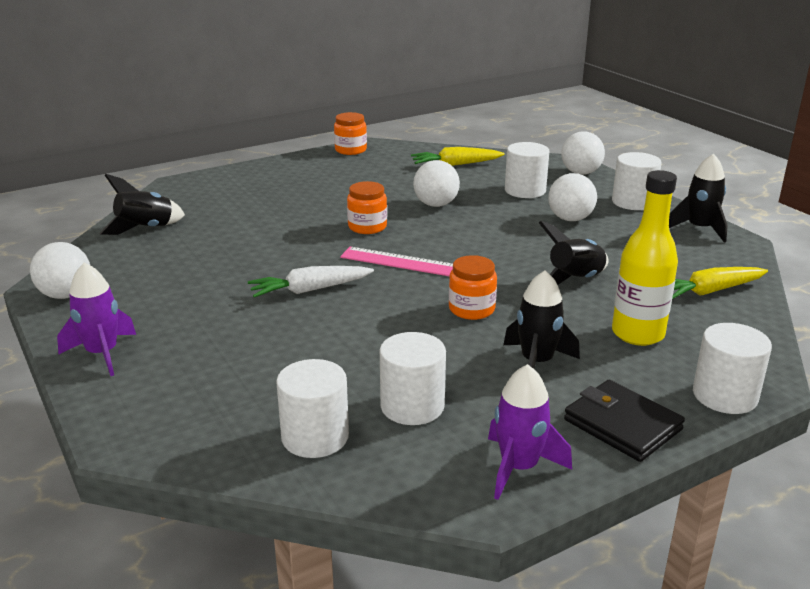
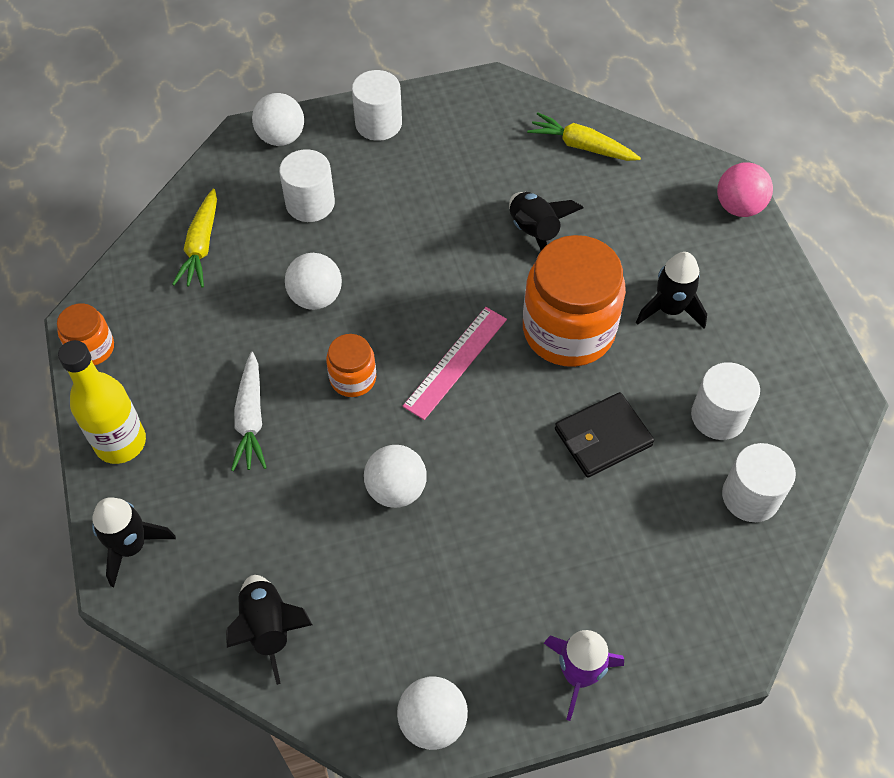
camera: 75 degrees left, 30 degrees up
white carrot [248,266,374,298] -> white carrot moved to [231,352,267,471]
orange jar [449,255,497,320] -> orange jar [523,235,626,367], size x2.04
purple rocket [488,364,572,500] -> none
white ball [548,173,597,221] -> white ball moved to [364,445,427,508]
black wallet [564,380,685,462] -> black wallet moved to [555,392,654,478]
yellow bottle [612,170,678,346] -> yellow bottle moved to [58,340,146,464]
black rocket [669,153,728,243] -> black rocket moved to [92,497,176,587]
yellow carrot [672,267,768,299] -> yellow carrot turned 120 degrees clockwise [527,113,641,161]
white cylinder [693,323,772,414] -> pink ball [717,163,773,217]

